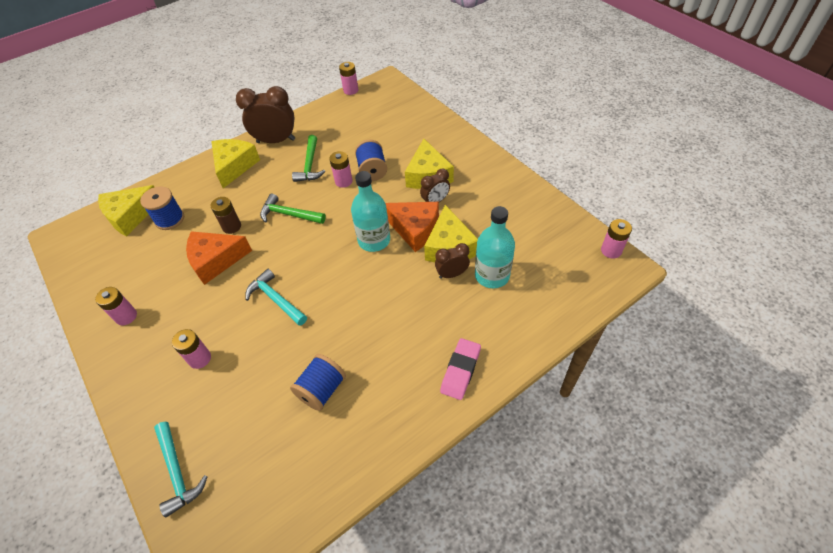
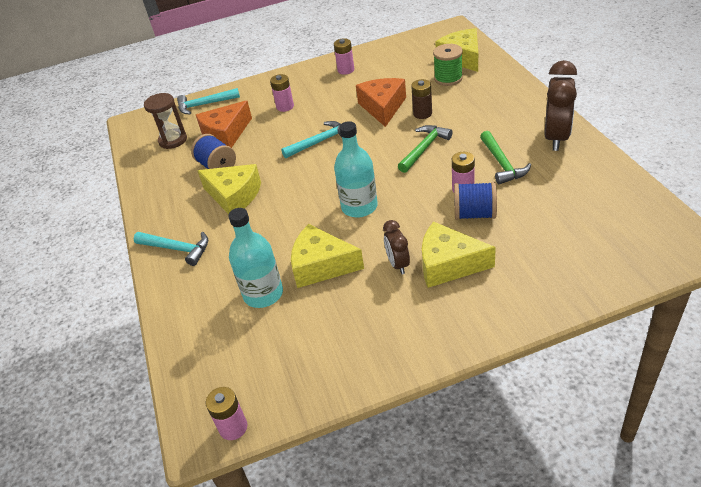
camera: 110 degrees right, 10 degrees down
blue spool [140,186,184,230] -> green spool [433,44,463,86]
yellow cheese [211,139,260,188] -> yellow cheese moved to [197,164,261,214]
green hammer [292,135,326,182] -> green hammer turned 120 degrees counterclockwise [480,131,531,184]
pink battery [339,62,358,95] -> none
orange cheese [385,202,439,252] -> orange cheese moved to [196,100,252,148]
brown clock [435,243,470,279] -> none
pink eraser [440,338,481,400] -> turquoise hammer [133,232,208,266]
none -> brown hourglass [144,93,187,149]

